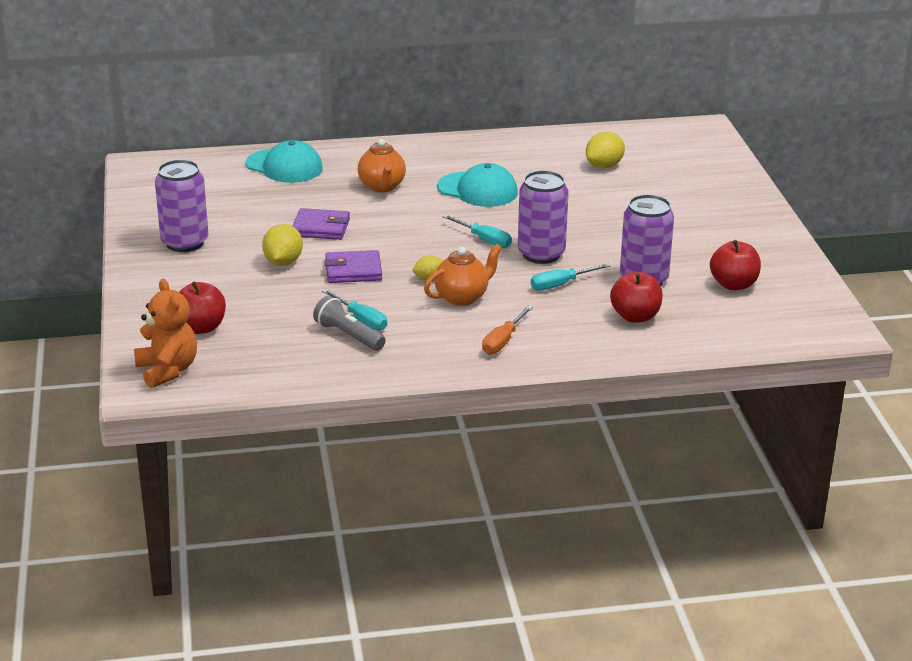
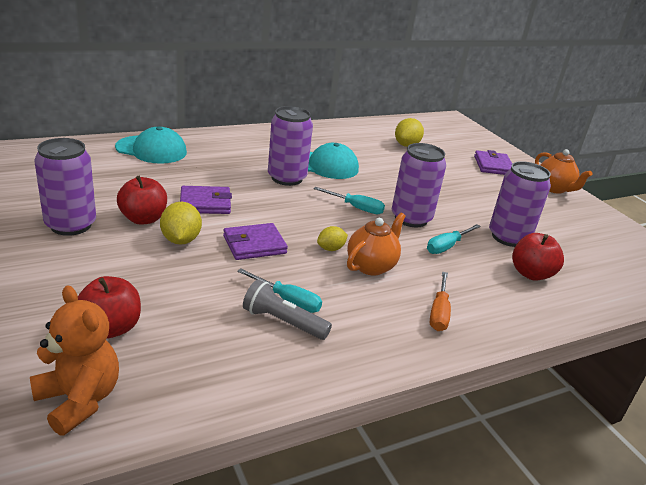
camera: 20 degrees left, 0 degrees up
orange teapot [358,139,406,193] -> orange teapot moved to [535,149,592,194]
red apple [710,240,761,290] -> red apple moved to [117,176,167,225]
none -> purple can [268,106,313,186]
none -> purple wallet [474,150,512,175]

